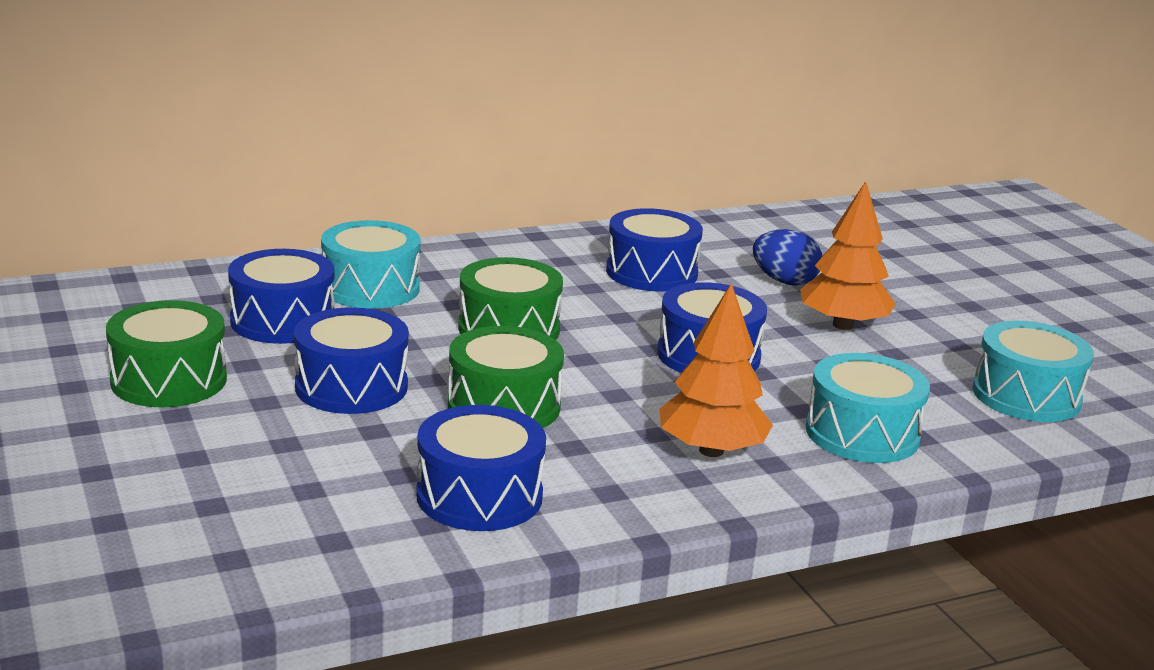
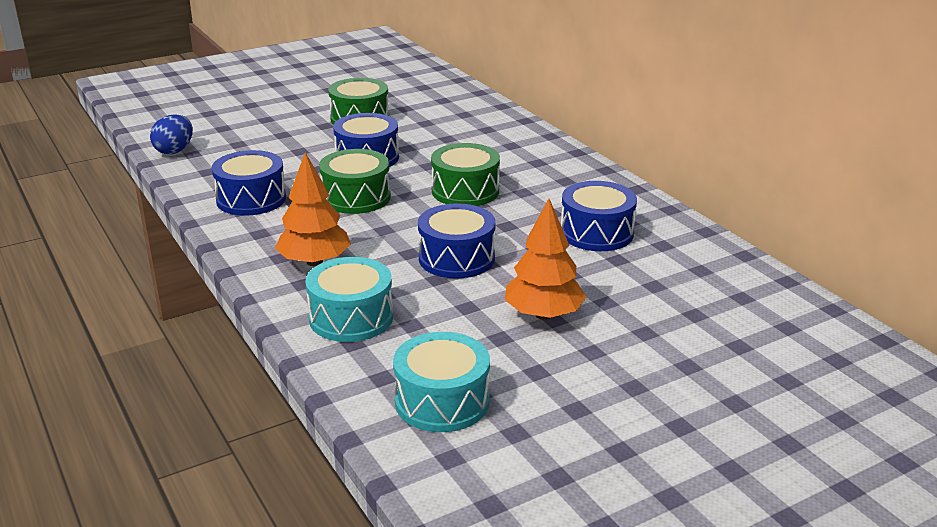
camera: 85 degrees right, 5 degrees up
blue drum [228,249,335,344] -> none
turquoise drum [321,220,420,309] -> none
blue egg [753,229,822,286] -> blue egg moved to [150,115,193,154]

